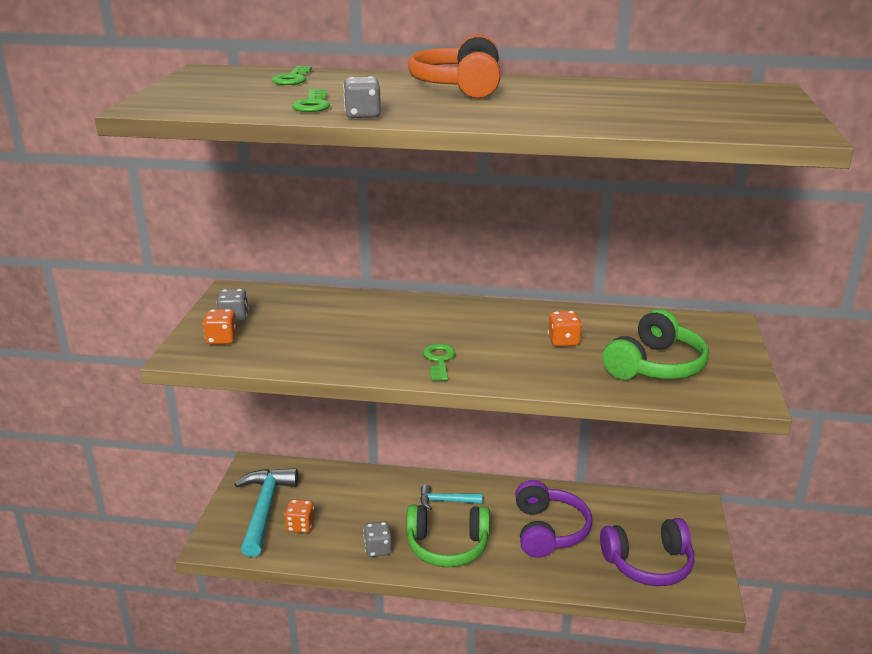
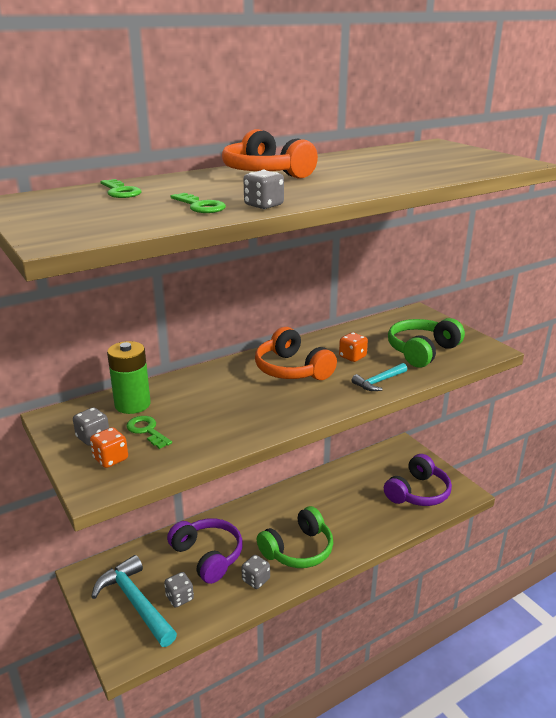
camera: 40 degrees left, 0 degrees up
orange dice [284,499,315,533] -> grey dice [164,572,194,608]
turquoise hammer [420,484,482,510] -> turquoise hammer moved to [352,363,407,391]
green key [423,343,456,381] -> green key moved to [126,416,172,449]
purple headphones [515,480,592,558] -> purple headphones moved to [167,518,243,584]
green headphones [602,309,709,380] -> green headphones turned 135 degrees counterclockwise [388,318,465,367]
none -> green battery [107,341,151,414]
none -> orange headphones [255,327,337,380]

